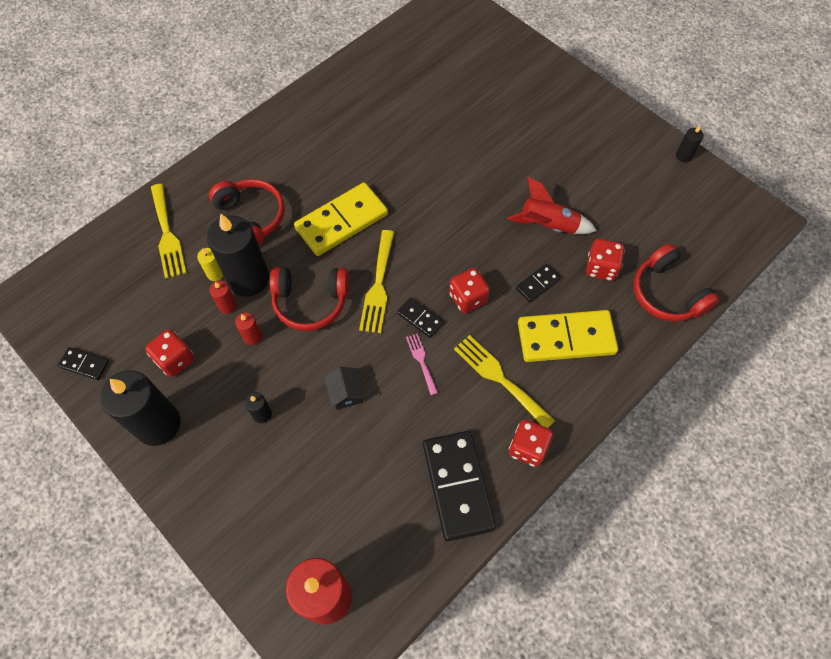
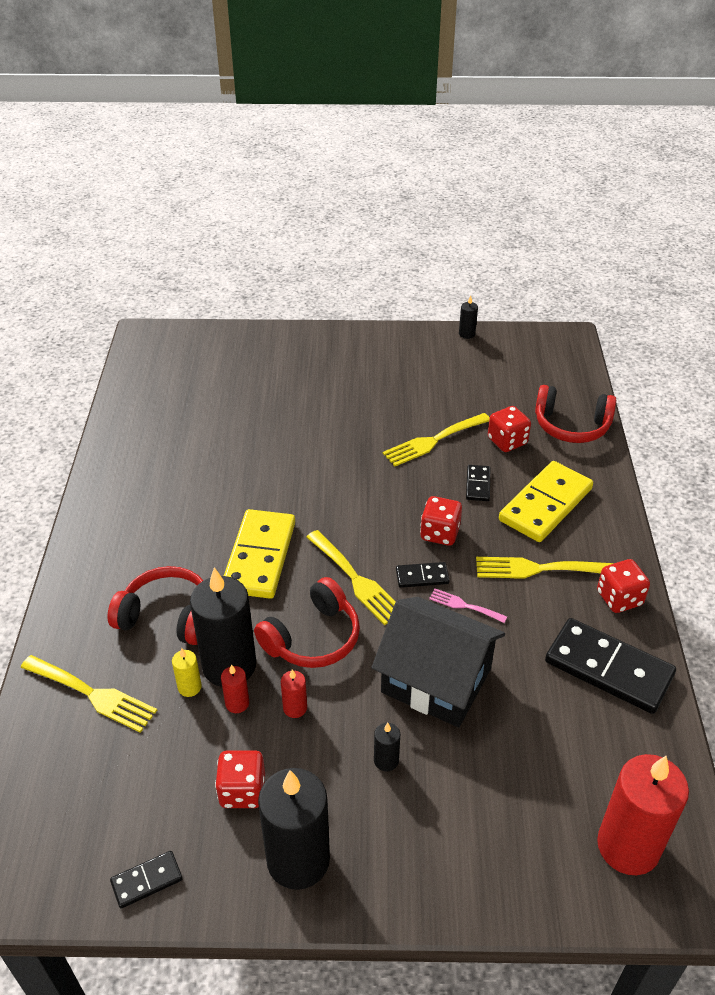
camera: 45 degrees left, 20 degrees down
black house [324,367,365,410] -> black house [372,597,505,727], size x2.43
red rocket [507,177,597,234] -> yellow fork [383,413,490,466]

